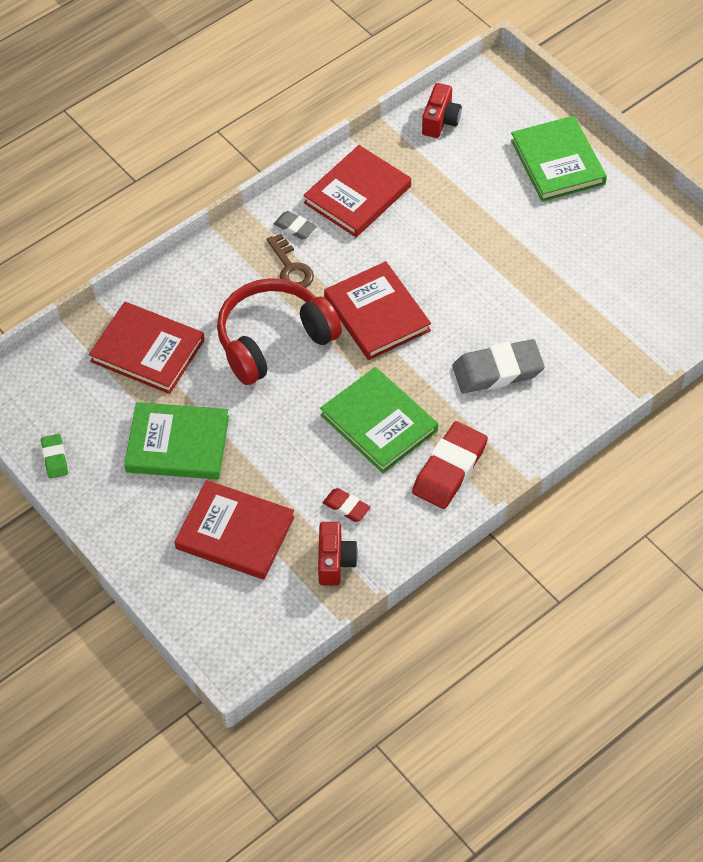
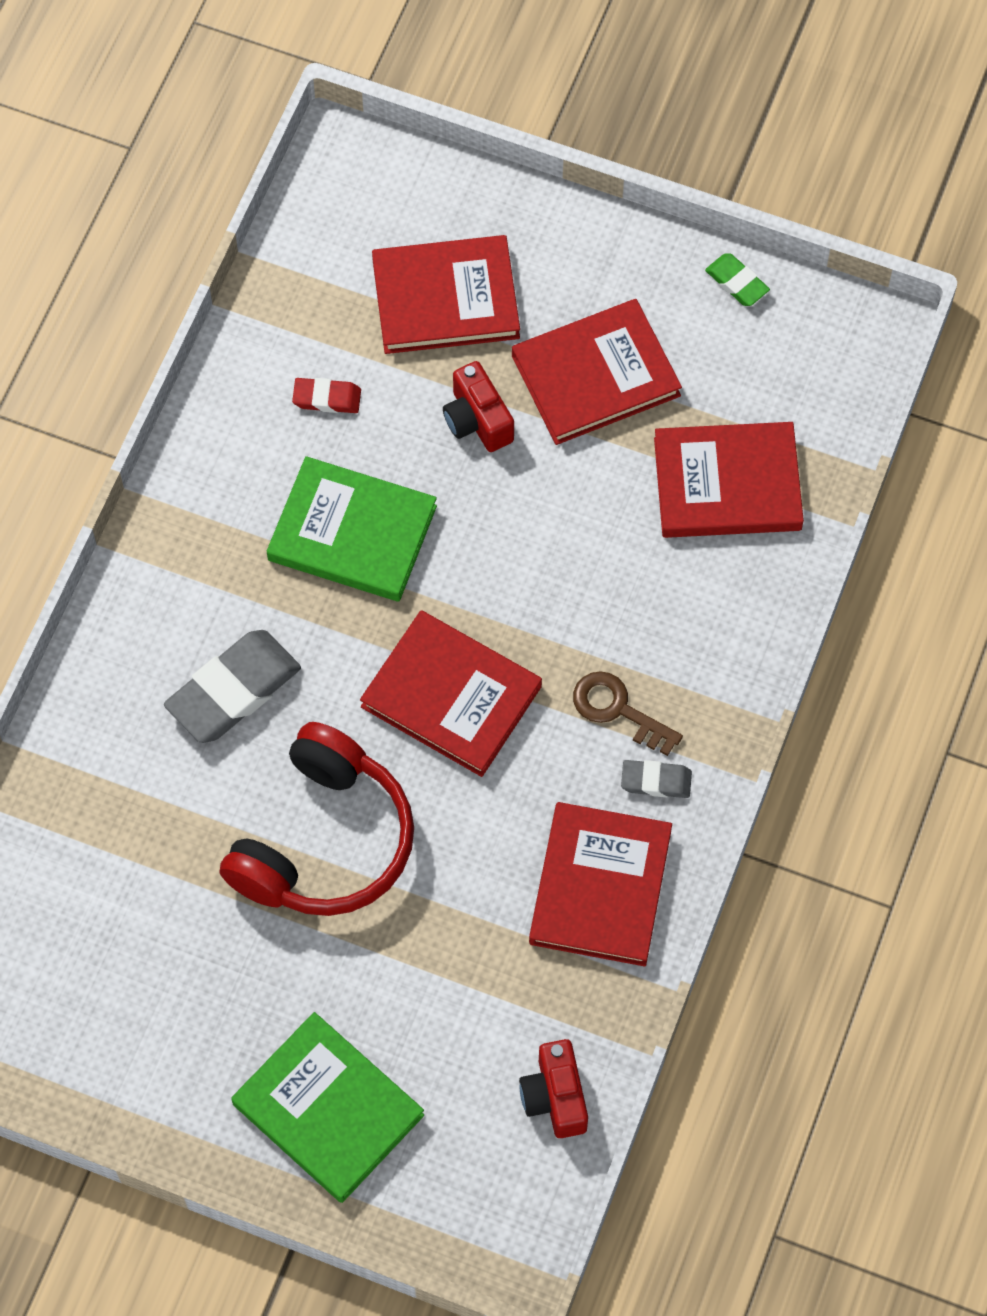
camera: 150 degrees right, 10 degrees up
green book [124,402,229,479] -> red book [512,299,682,445]
red headphones [217,278,342,385] -> red headphones moved to [219,722,414,916]
red camera [318,522,358,586] -> red camera moved to [443,361,514,452]
red eraser [412,421,488,509] -> none

